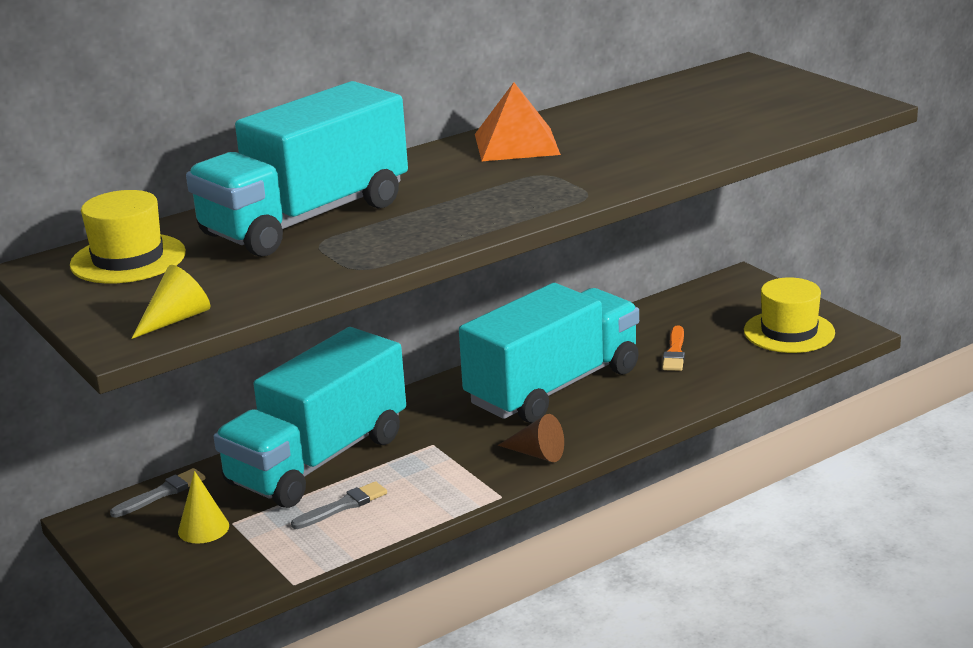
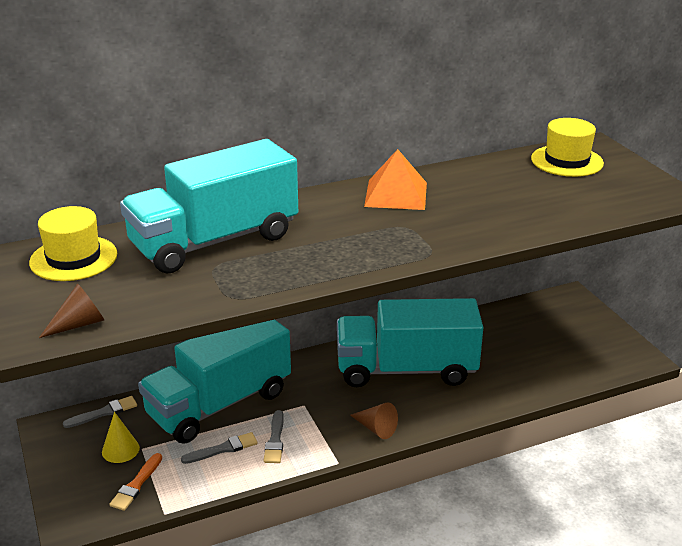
camera: 10 degrees right, 5 degrees up
yellow cone [131,265,210,339] -> brown cone [39,283,105,338]
turquoise truck [459,283,639,423] -> turquoise truck turned 150 degrees counterclockwise [337,298,484,387]
orange brush [662,325,685,371] -> orange brush moved to [109,453,162,511]
yellow hat [744,278,835,353] -> yellow hat moved to [531,118,604,177]
none -> grey brush [264,410,284,463]

